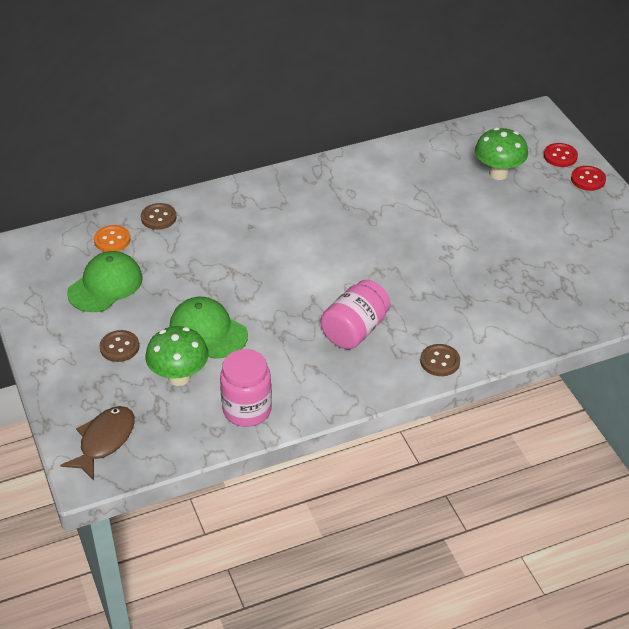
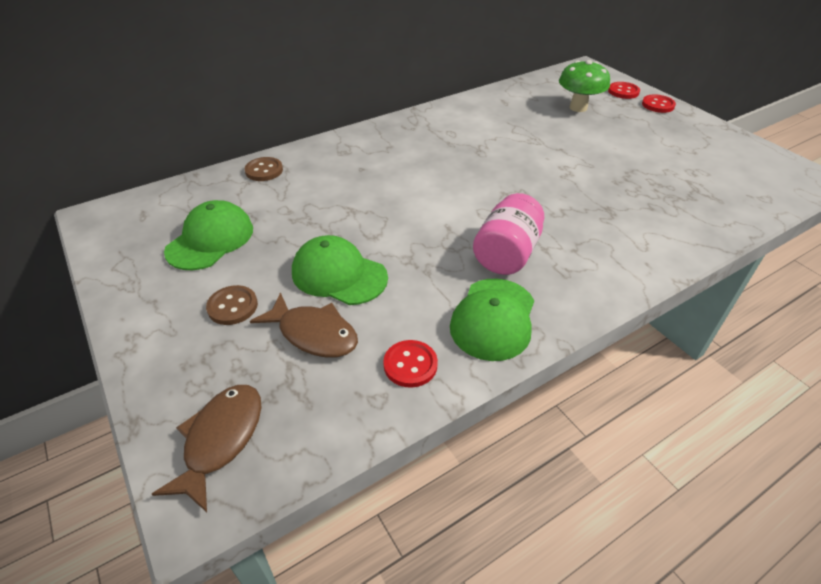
camera: 10 degrees left, 0 degrees up
orange button [94,225,130,252] -> none
green mushroom [145,326,209,386] -> brown fish [250,292,358,358]
pink jar [220,349,272,427] -> red button [383,340,438,388]
brown button [420,344,460,376] -> none
none -> green cap [450,278,534,361]

